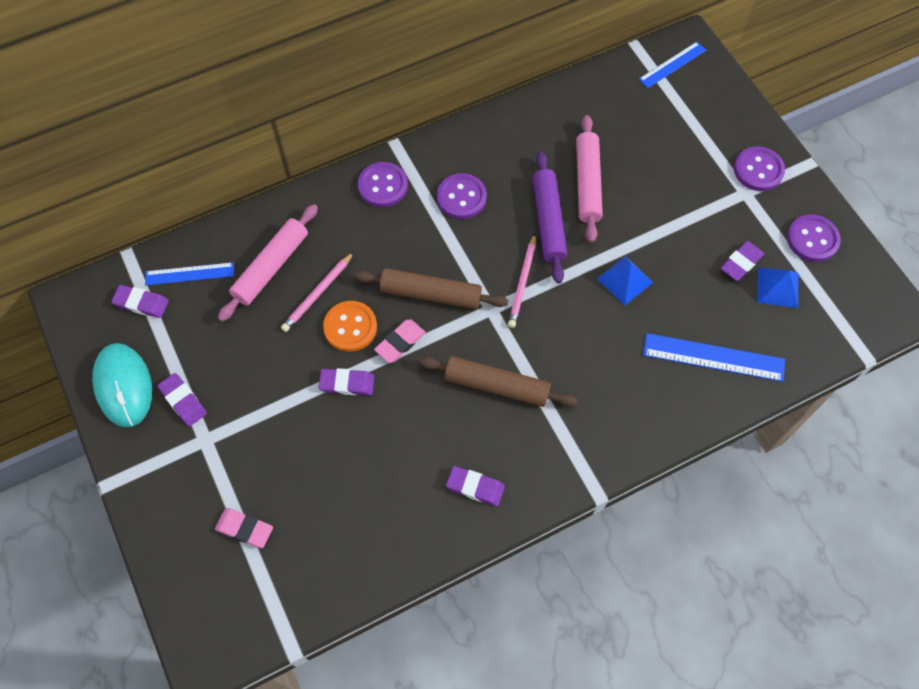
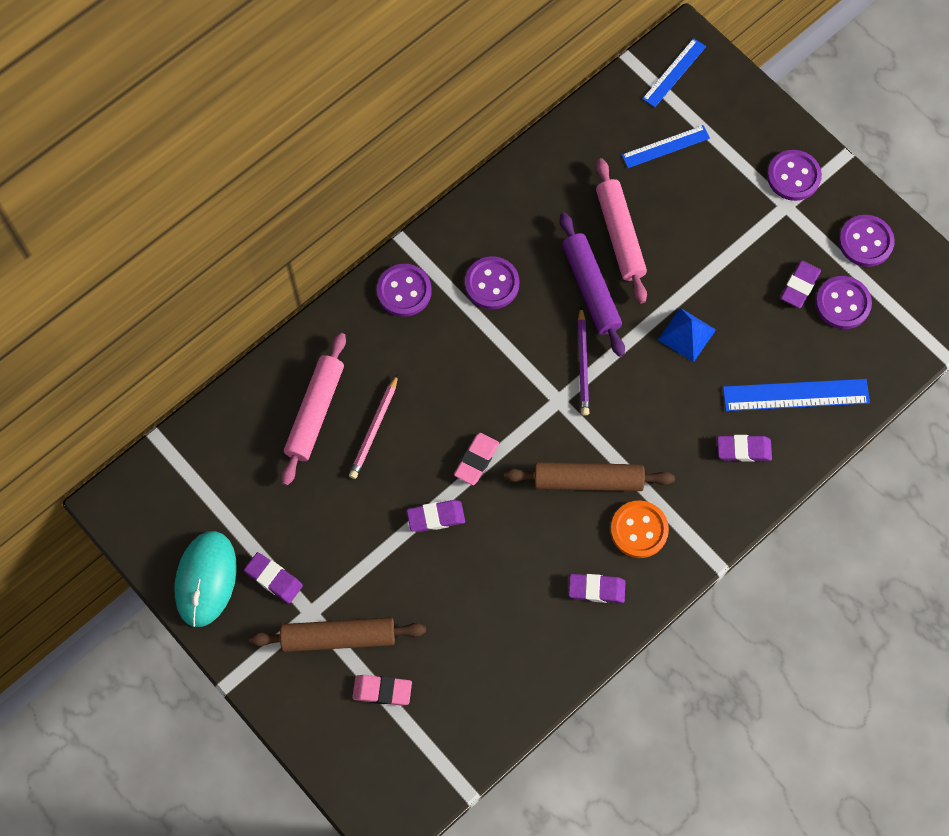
camera: 15 degrees left, 5 degrees up
turquoise mouse [92,343,152,428] -> turquoise mouse turned 45 degrees clockwise [175,531,237,627]
purple eraser [111,285,169,318] -> purple eraser moved to [717,435,772,462]
blue ruler [145,262,234,285] -> blue ruler moved to [622,125,710,168]
orange button [323,301,377,352] -> orange button moved to [610,500,669,558]
brown rolling pin [354,268,508,309] -> brown rolling pin moved to [249,617,426,652]
pink pencil [508,234,536,328] -> purple pencil [578,307,589,416]
blue pyramid [757,268,798,308] -> purple button [815,276,872,329]

